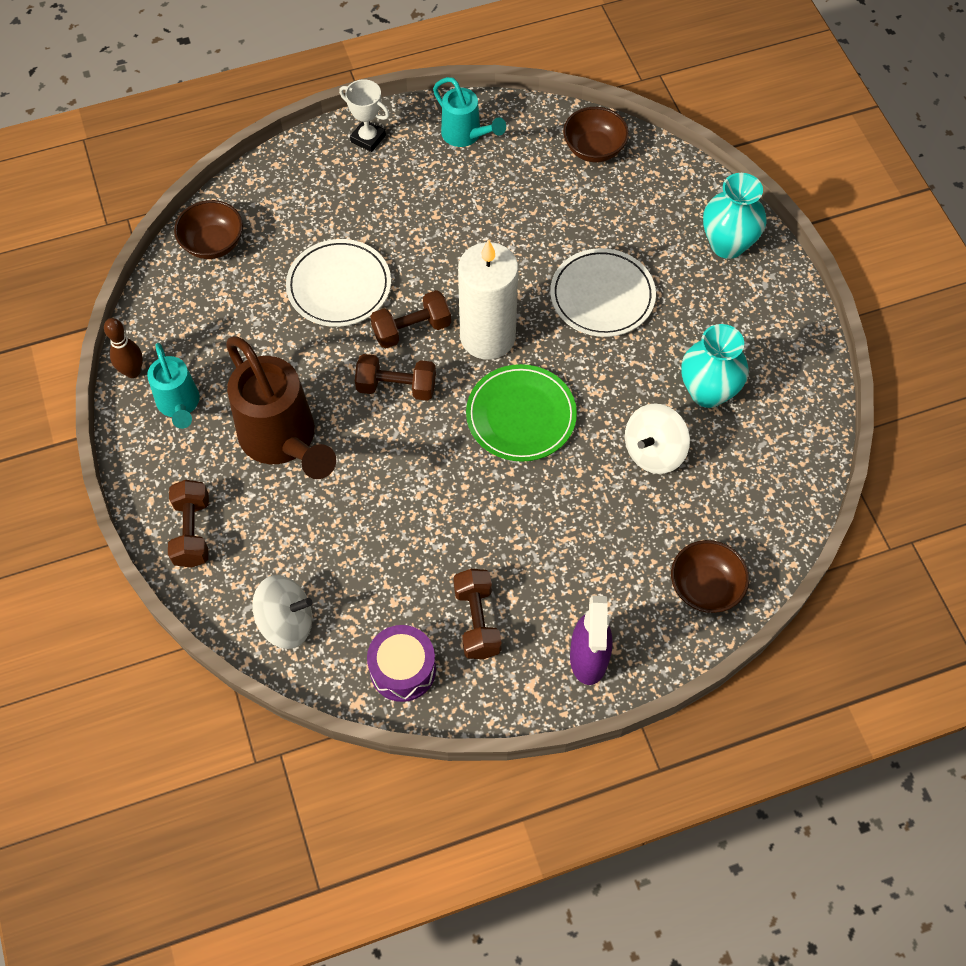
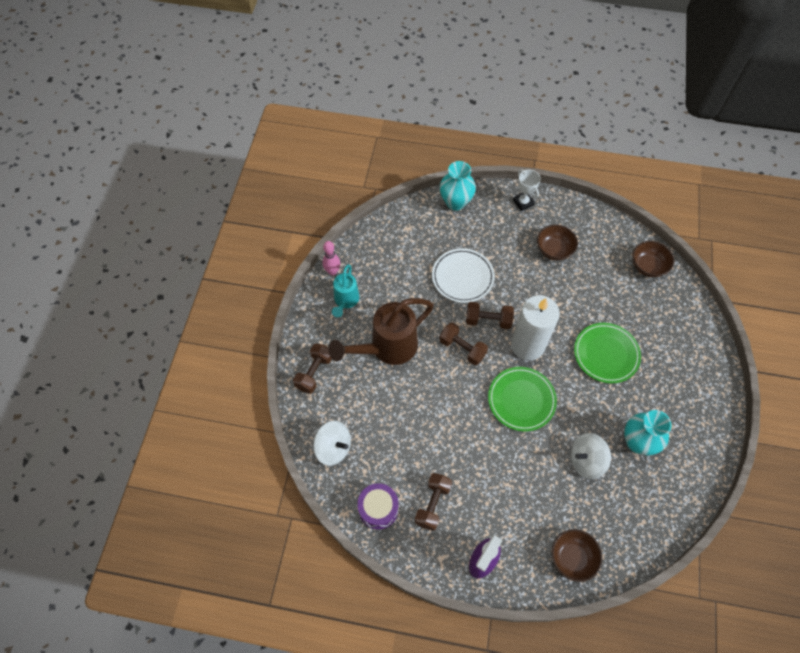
camera: 30 degrees right, 0 degrees up
brown bowling pin [104,318,143,378] -> pink bowling pin [322,241,340,276]
brown bowl [174,200,243,259] -> brown bowl moved to [537,225,578,260]
brown watering can [226,336,336,479] -> brown watering can turned 60 degrees clockwise [329,298,434,365]
turquoise watering can [433,77,506,147] -> none
white plate [550,248,656,337] -> green plate [574,323,641,383]
turquoise vase [703,173,766,259] -> turquoise vase moved to [440,161,476,210]

